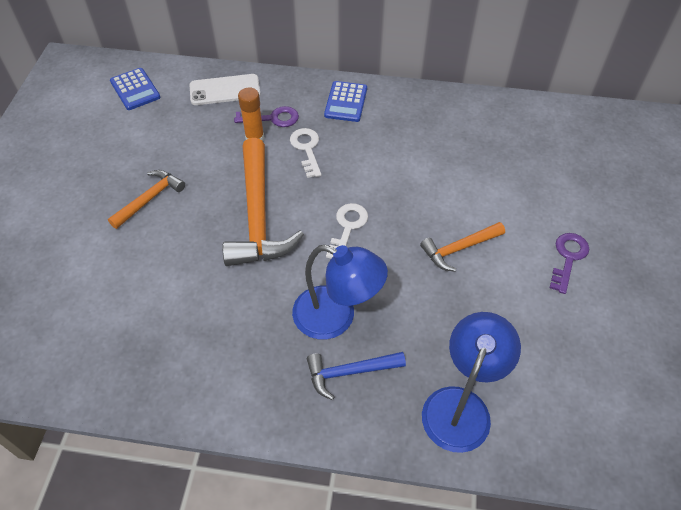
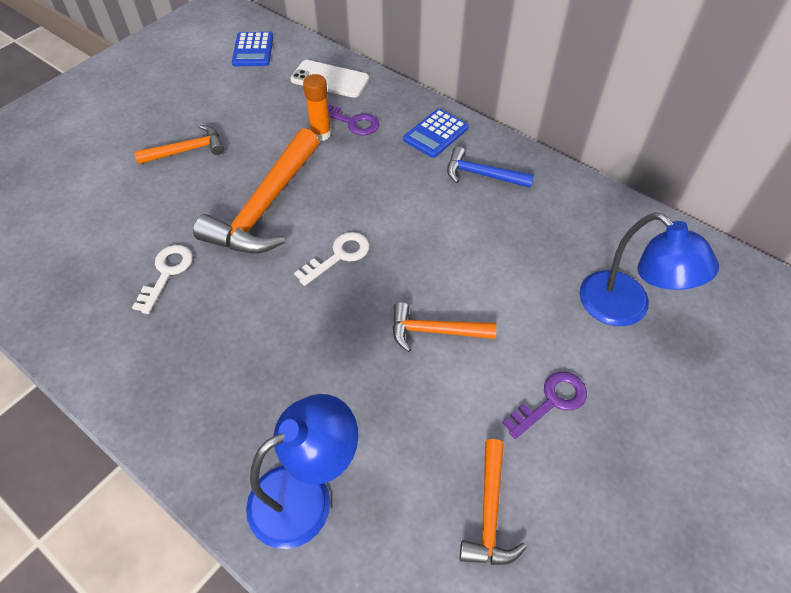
camera: 30 degrees right, 0 degrees up
white key [290,128,321,178] -> white key moved to [132,245,193,314]
blue lamp [292,245,388,340] -> blue lamp moved to [579,212,719,326]
blue hammer [307,352,406,400] -> blue hammer moved to [447,147,534,188]
none -> orange hammer [460,439,527,565]

